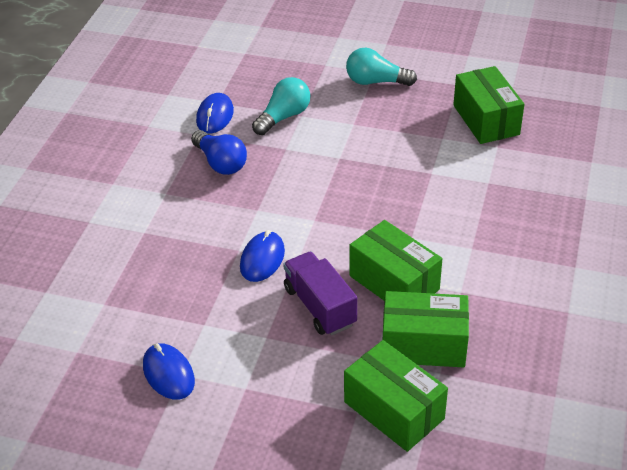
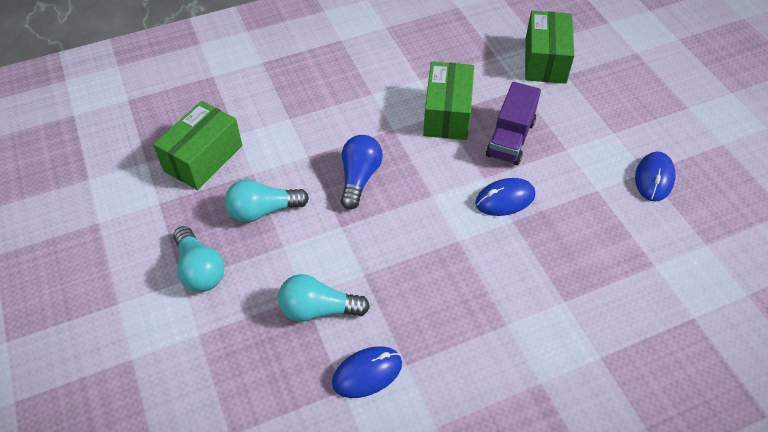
camera: 130 degrees left, 10 degrees up
blue light bulb [191,130,247,175] -> blue light bulb moved to [341,135,383,210]
green box [383,291,469,367] -> none
none -> turquoise light bulb [225,179,309,222]

